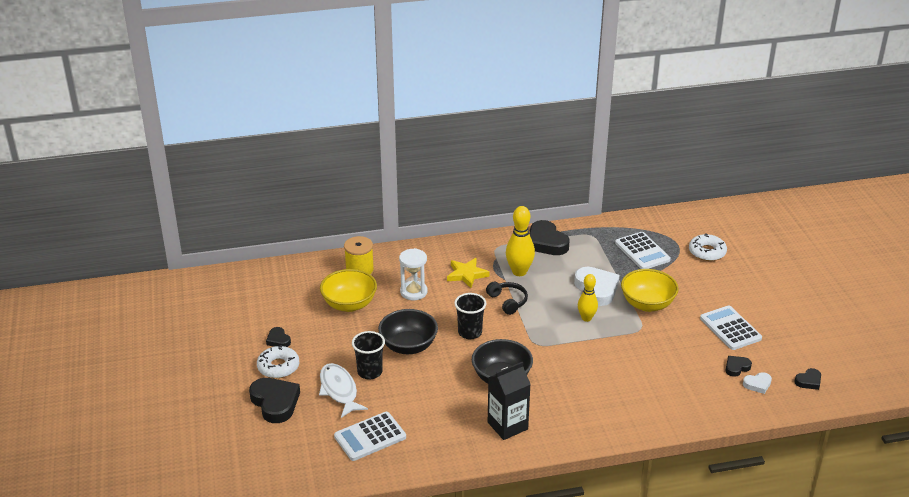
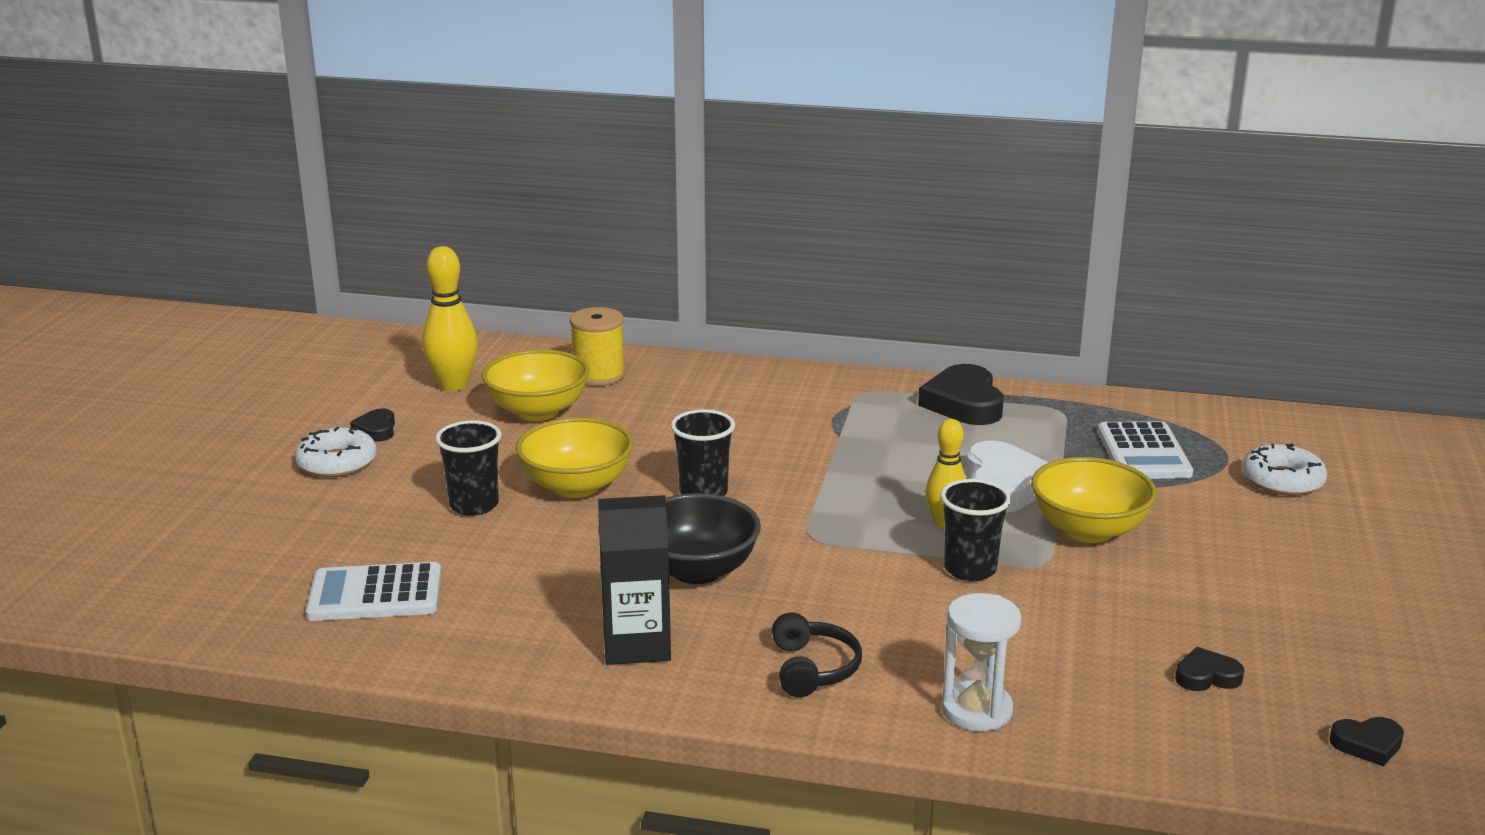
camera: 25 degrees right, 10 degrees down
black heart [249,378,300,423] -> none
white fish [319,363,368,418] -> none
black bowl [378,309,438,354] -> yellow bowl [516,418,633,498]
white hourglass [399,248,427,300] -> white hourglass moved to [941,593,1021,731]
yellow star [447,258,489,288] -> none
black headphones [486,282,528,315] -> black headphones moved to [772,612,862,697]
yellow bowling pin [506,206,535,276] -> yellow bowling pin moved to [422,246,478,391]
white calculator [700,305,762,350] -> none
white heart [743,372,772,394] -> none
none -> black cup [940,479,1011,581]

